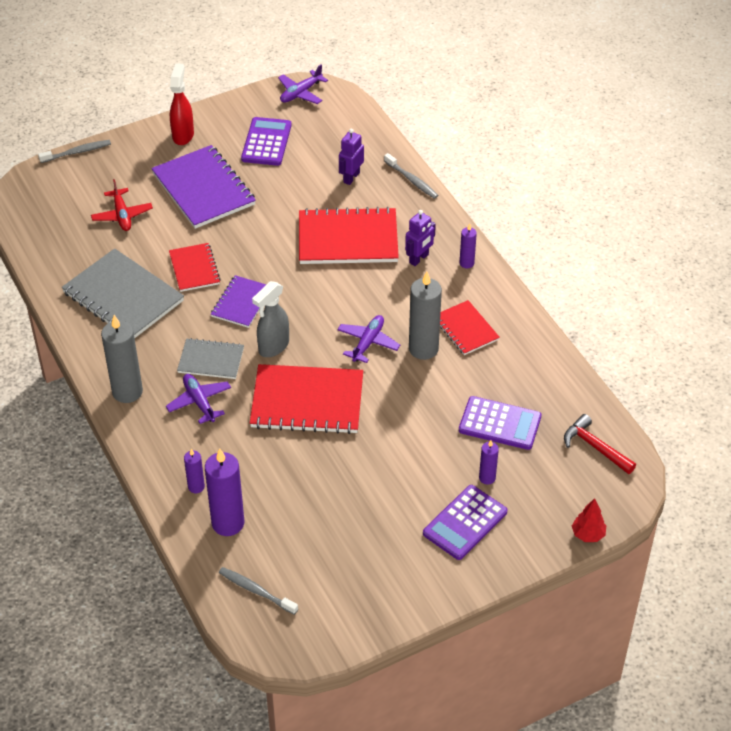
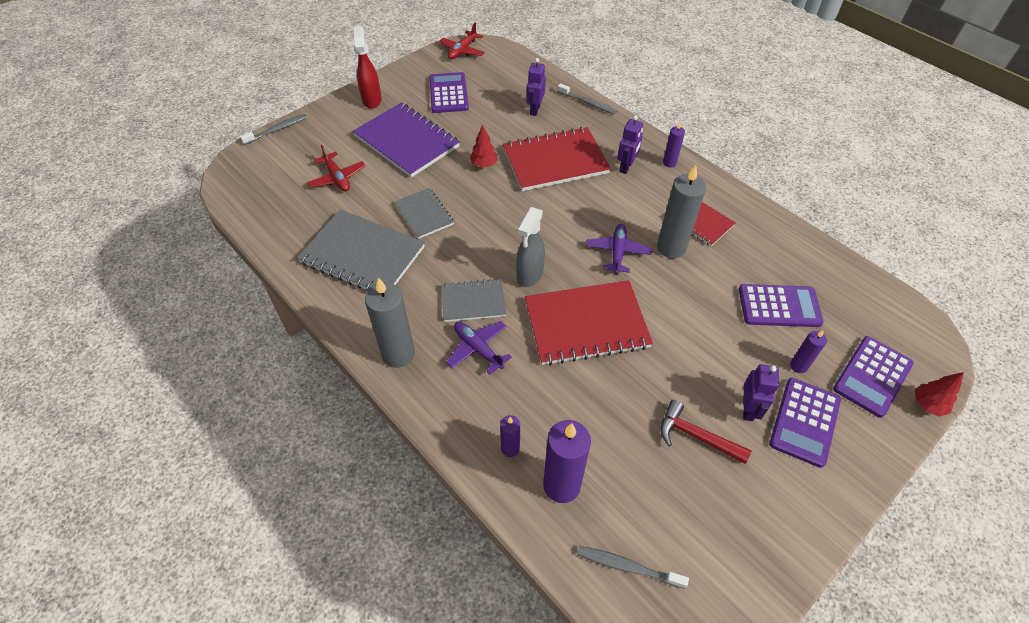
camera: 15 degrees left, 5 degrees up
red notebook [169,243,221,292] -> grey notebook [394,188,454,239]
purple notebook [211,275,266,328] -> none
purple plane [278,64,328,104] -> red plane [440,23,485,59]
red hammer [564,414,636,474] -> red hammer moved to [660,400,752,464]
none -> red tree [470,125,498,168]
none -> purple robot [743,364,779,421]
none -> purple calculator [833,336,914,418]

